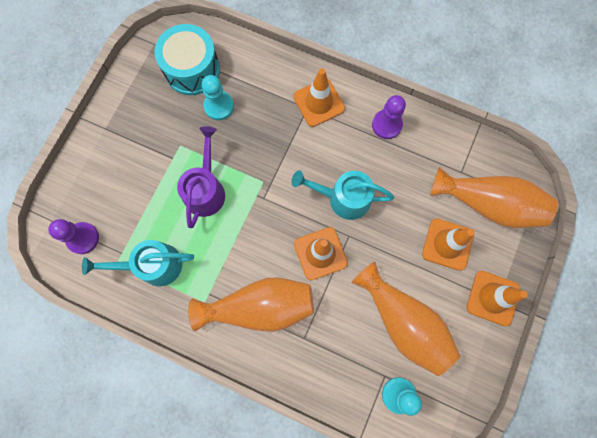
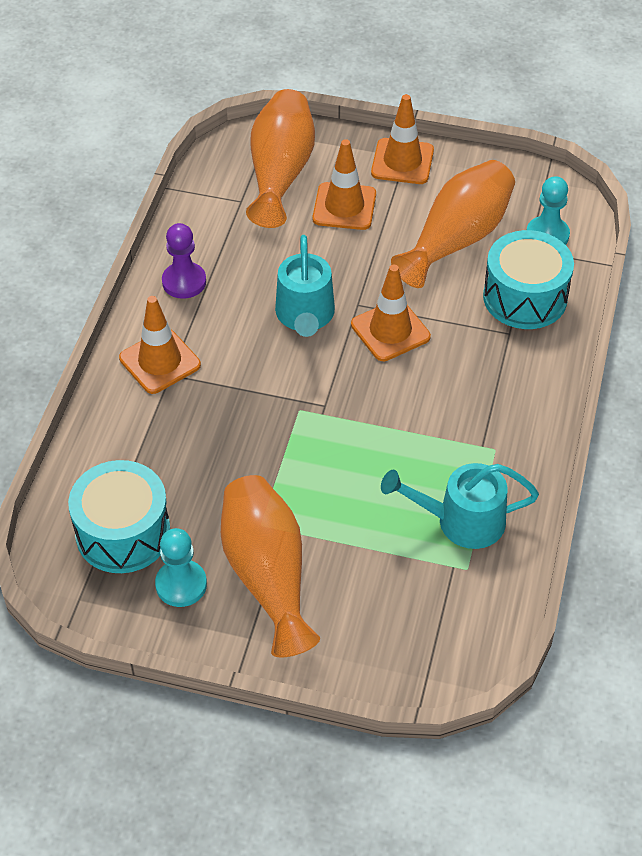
camera: 100 degrees left, 25 degrees down
purple pawn [48,219,99,254] -> none
turquoise watering can [82,240,194,286] -> turquoise watering can turned 105 degrees clockwise [381,463,539,549]
purple watering can [177,126,225,228] -> none
orange vase [188,278,314,332] -> orange vase moved to [221,475,320,657]
turquoise pawn [201,75,234,120] -> turquoise pawn moved to [155,528,207,607]
none -> turquoise drum [483,230,574,329]

